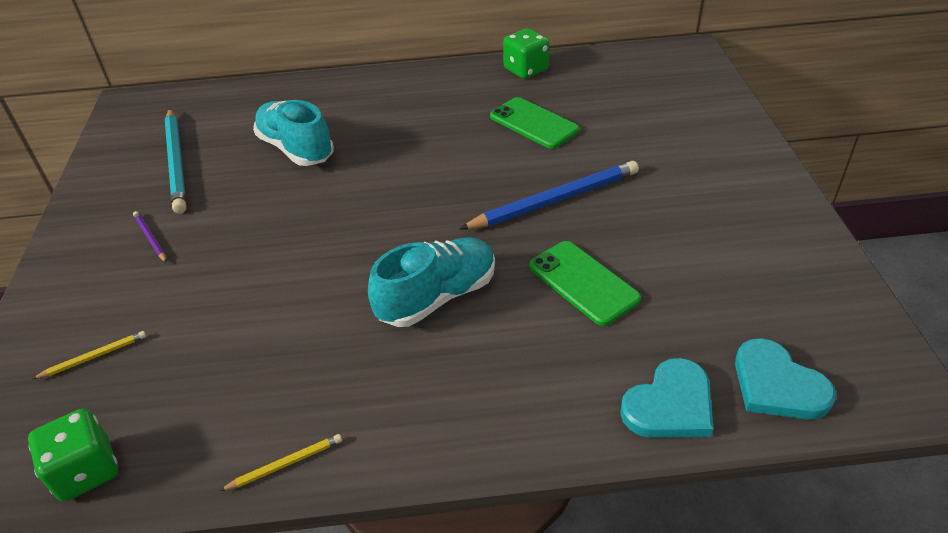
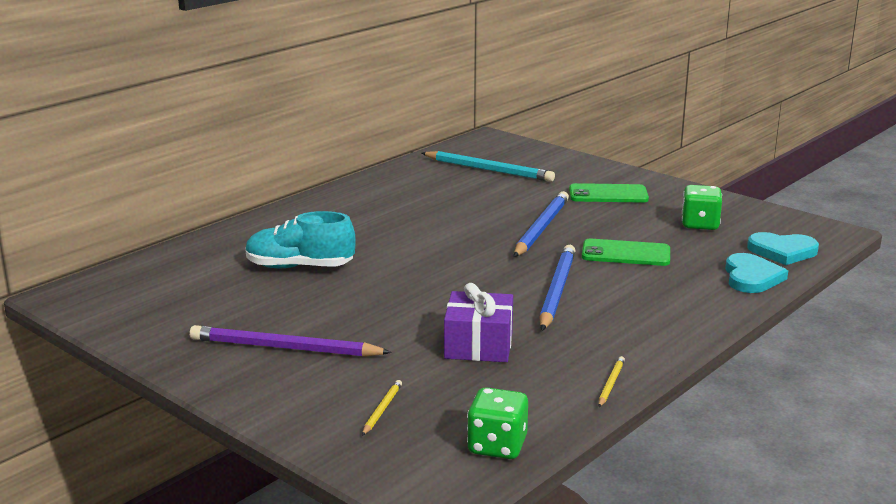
camera: 45 degrees left, 20 degrees down
purple pencil [133,211,167,263] -> purple pencil [190,325,392,357], size x2.20
turquoise pencil [165,108,186,214] -> turquoise pencil moved to [422,151,555,182]
turquoise shoe [368,237,495,327] -> blue pencil [539,245,576,331]
green phone [490,97,579,149] -> green phone moved to [569,183,649,203]
green dice [503,28,549,79] -> green dice moved to [682,185,722,230]
none -> purple gift [444,283,513,362]

